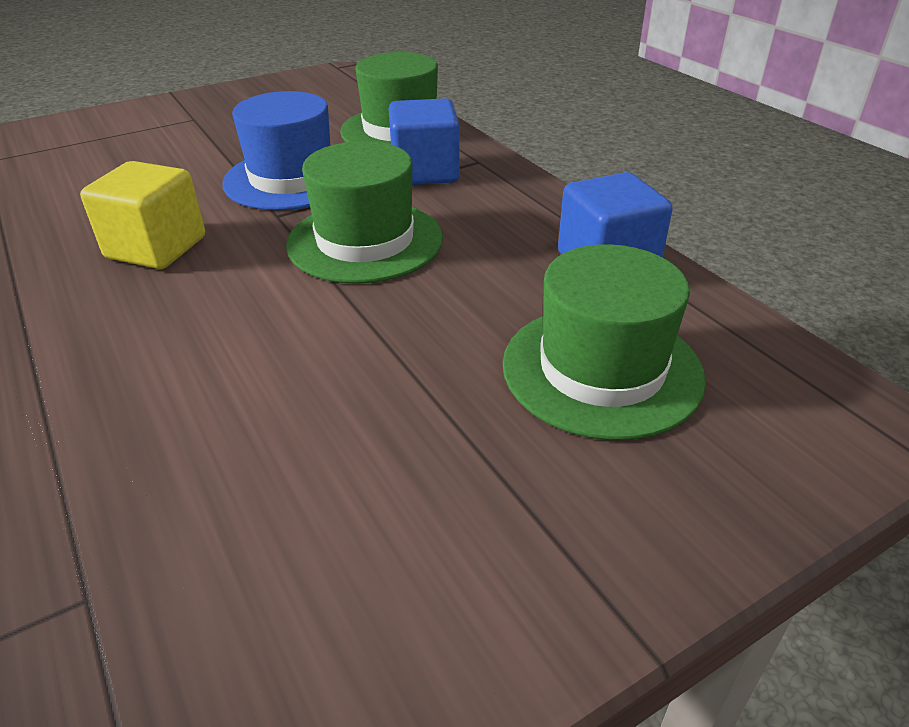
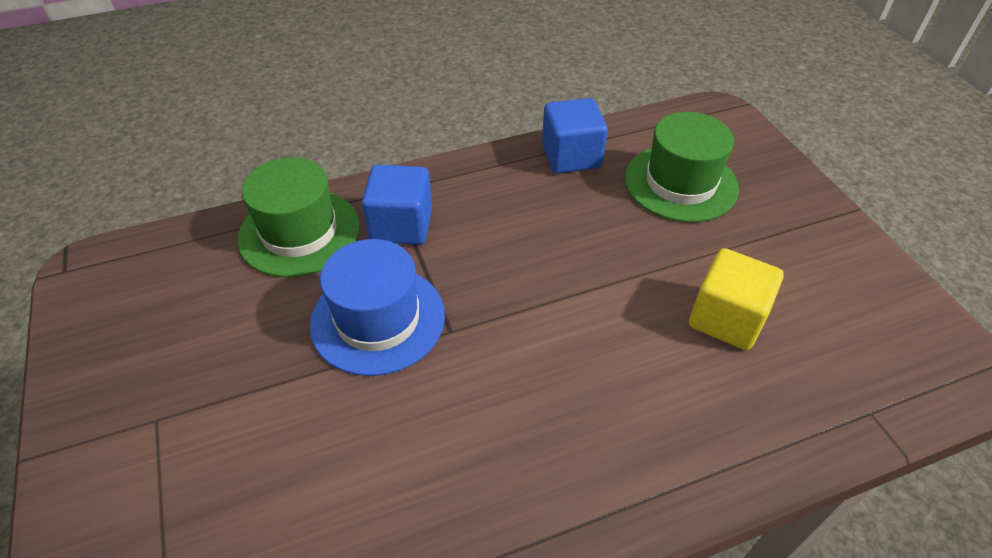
camera: 80 degrees left, 10 degrees up
yellow cube [80,161,205,269] -> yellow cube moved to [689,248,784,350]
green hat [286,141,443,284] -> none

